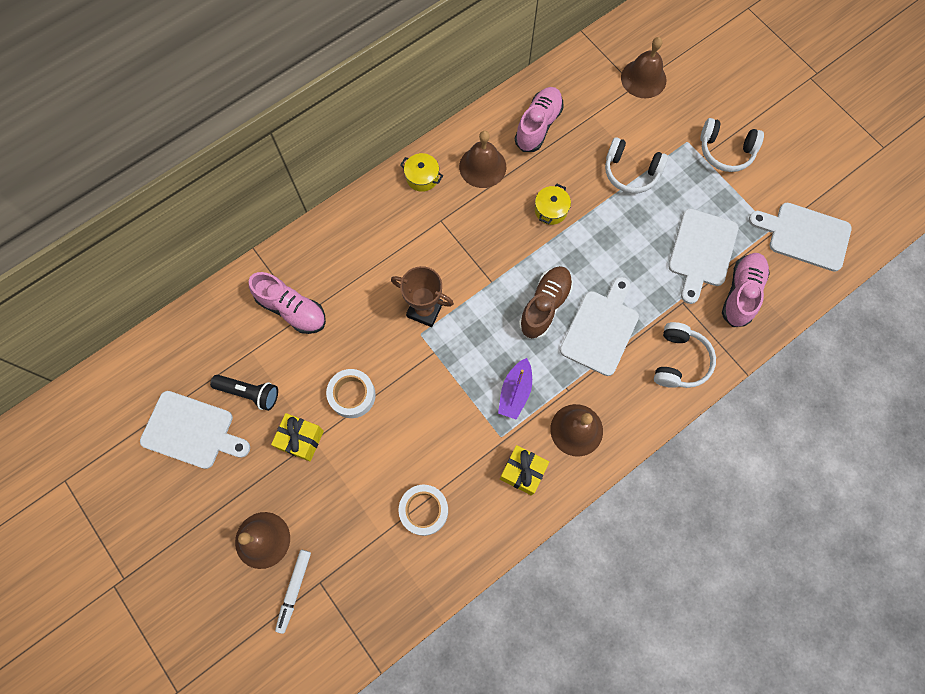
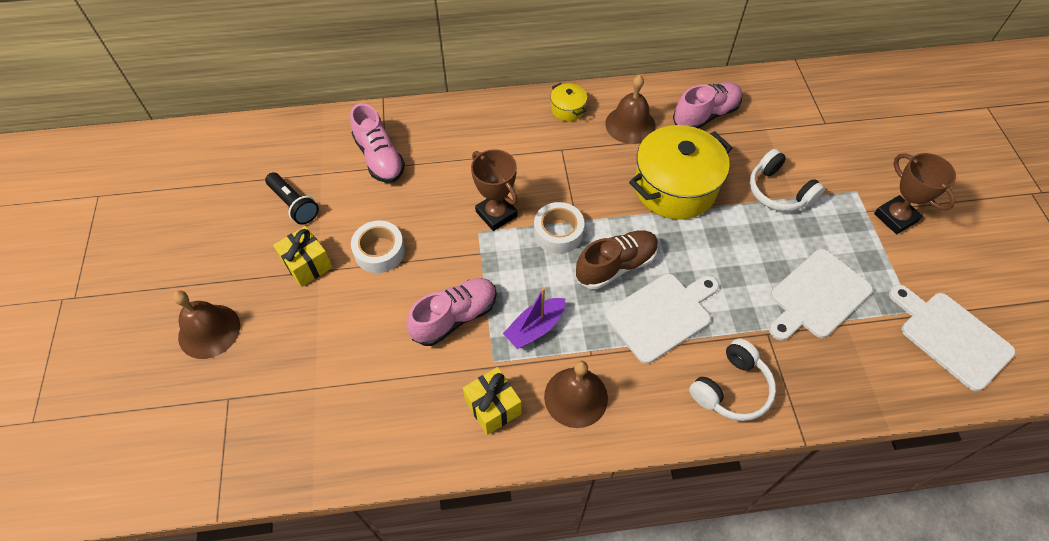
camera: 30 degrees right, 15 degrees down
white cutting board [140,391,250,469] -> none
white marker [275,550,311,634] -> none
white tape [399,485,448,536] -> white tape moved to [534,202,585,254]
yellow pot [535,184,571,225] -> yellow pot [629,125,733,220], size x2.25
brown bell [621,37,666,99] -> none
white headphones [700,118,764,172] -> brown trophy [874,153,956,234]
pink shoe [722,253,770,327] -> pink shoe moved to [407,278,497,346]

